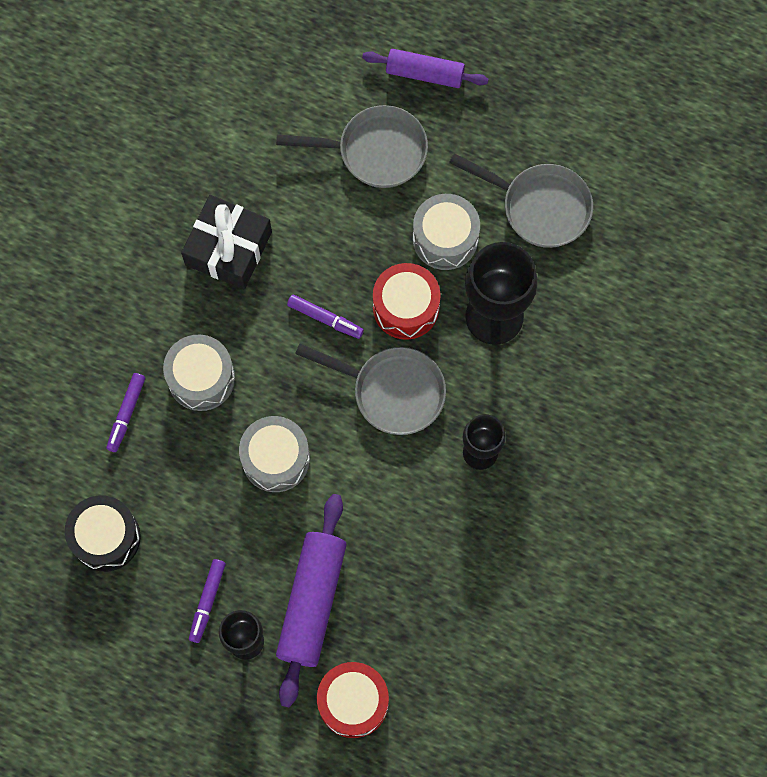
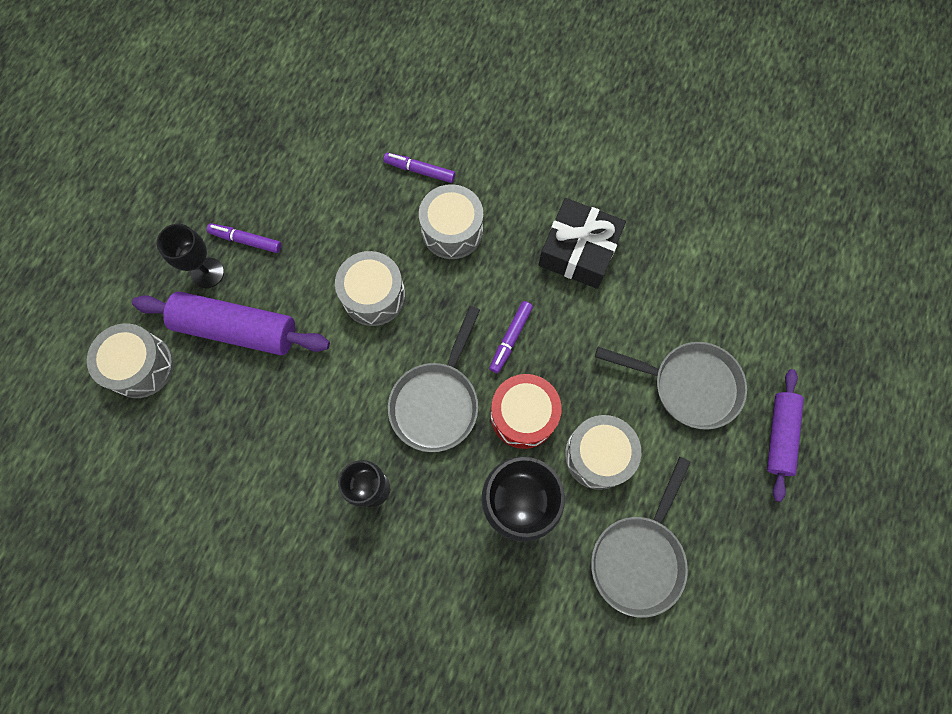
camera: 90 degrees right, 0 degrees up
black drum [65,495,141,572] -> none
grey pan [276,105,428,188] -> grey pan turned 75 degrees counterclockwise [595,342,747,430]
red drum [317,662,389,738] -> grey drum [87,323,174,398]

